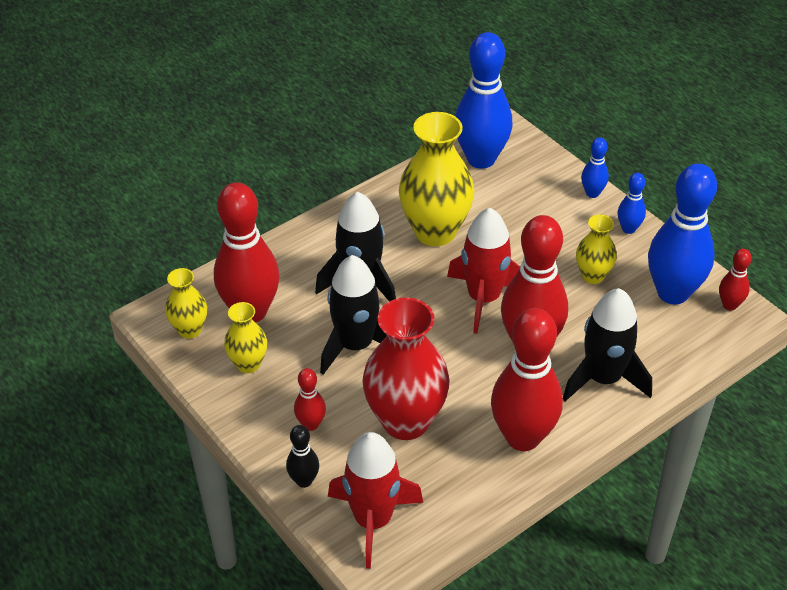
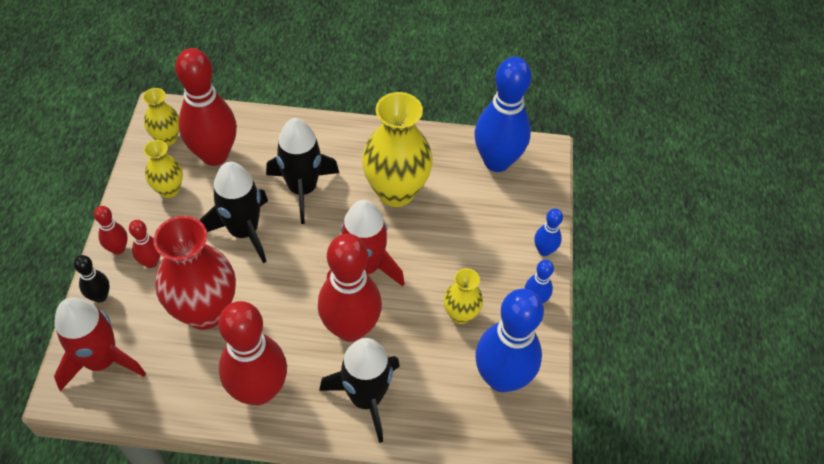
camera: 40 degrees right, 10 degrees up
red bowling pin [719,249,752,311] -> red bowling pin moved to [94,206,128,255]

